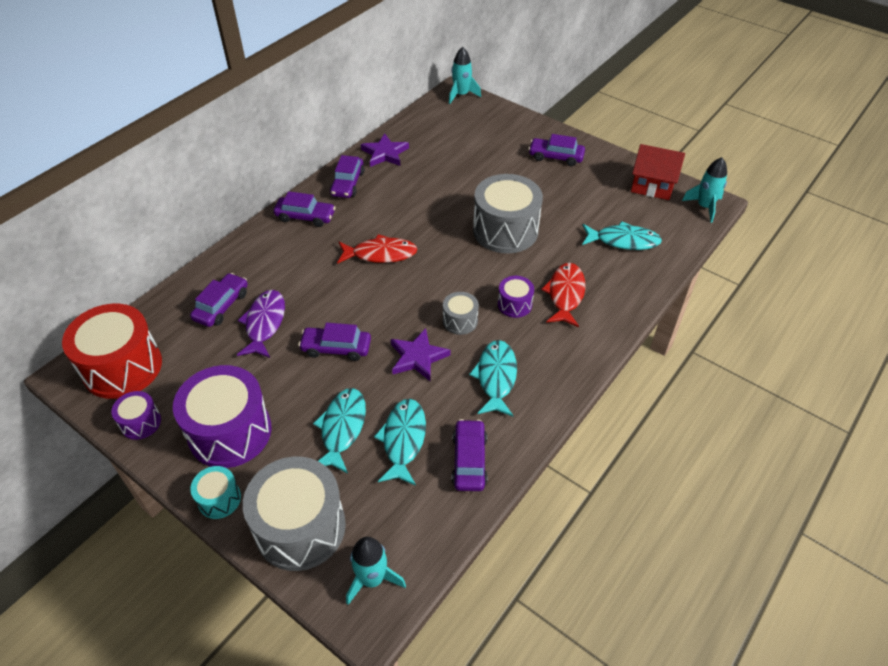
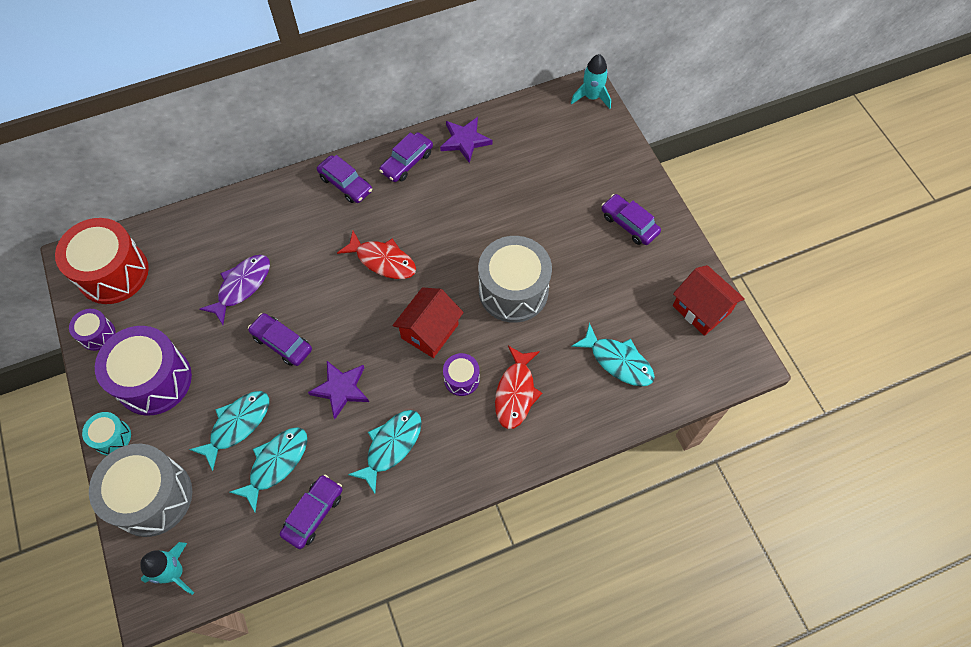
camera: 30 degrees right, 15 degrees up
purple car [190,273,248,327] -> none
grey drum [443,292,479,335] -> none
red fish [541,263,585,327] -> red fish turned 150 degrees clockwise [495,346,542,429]
turquoise rocket [682,157,727,223] -> none
none -> red house [392,287,464,358]

